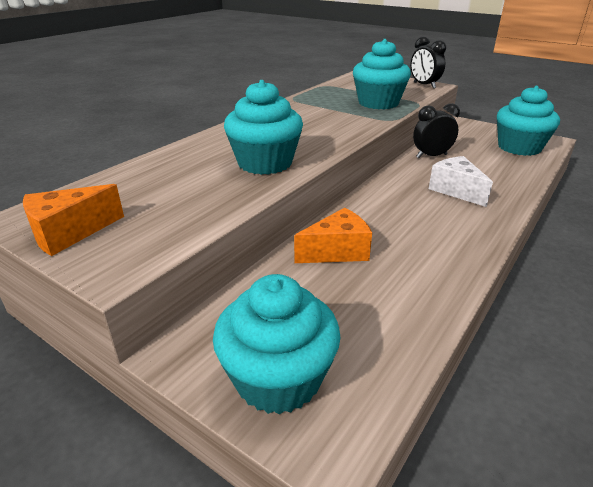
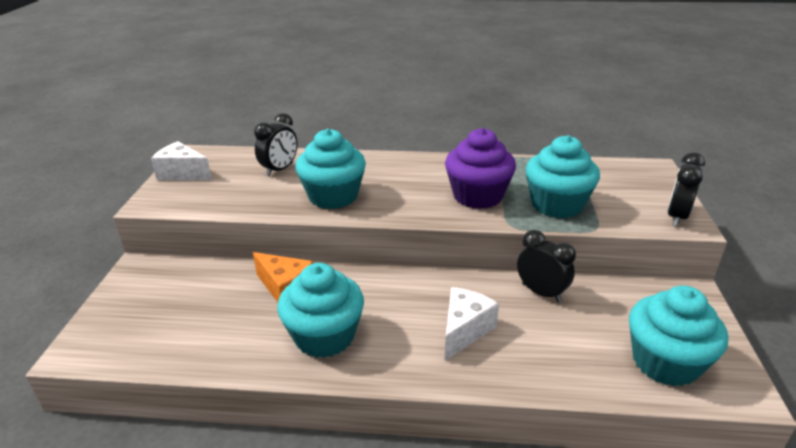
camera: 60 degrees right, 0 degrees up
orange cheese [23,184,124,256] -> white cheese [151,141,212,180]
turquoise cupcake [213,274,341,414] -> turquoise cupcake moved to [277,263,364,358]
none -> black clock [254,113,297,177]
none -> purple cupcake [445,128,516,209]

